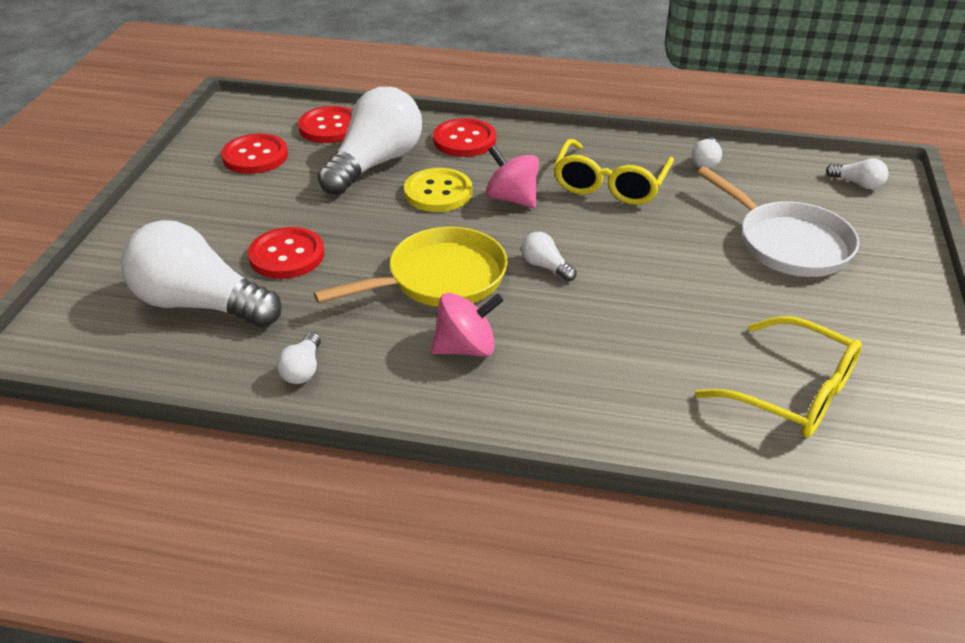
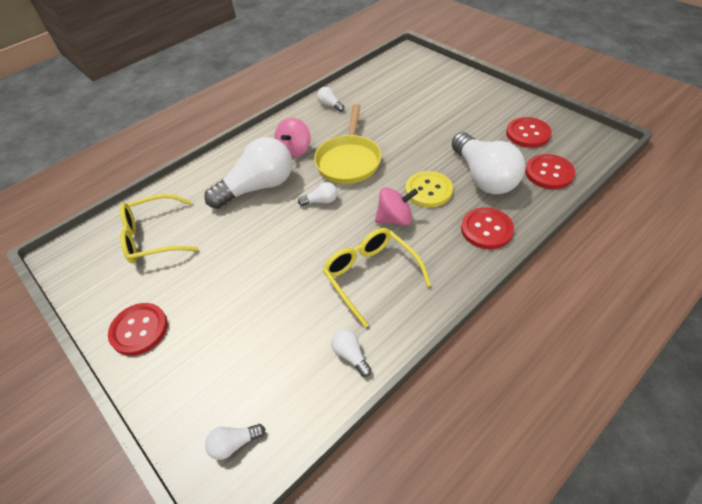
camera: 130 degrees right, 10 degrees up
white light bulb [121,220,282,328] -> white light bulb moved to [204,137,292,209]
red button [248,227,324,279] -> red button moved to [108,303,168,356]
white pan [697,167,859,277] -> none

